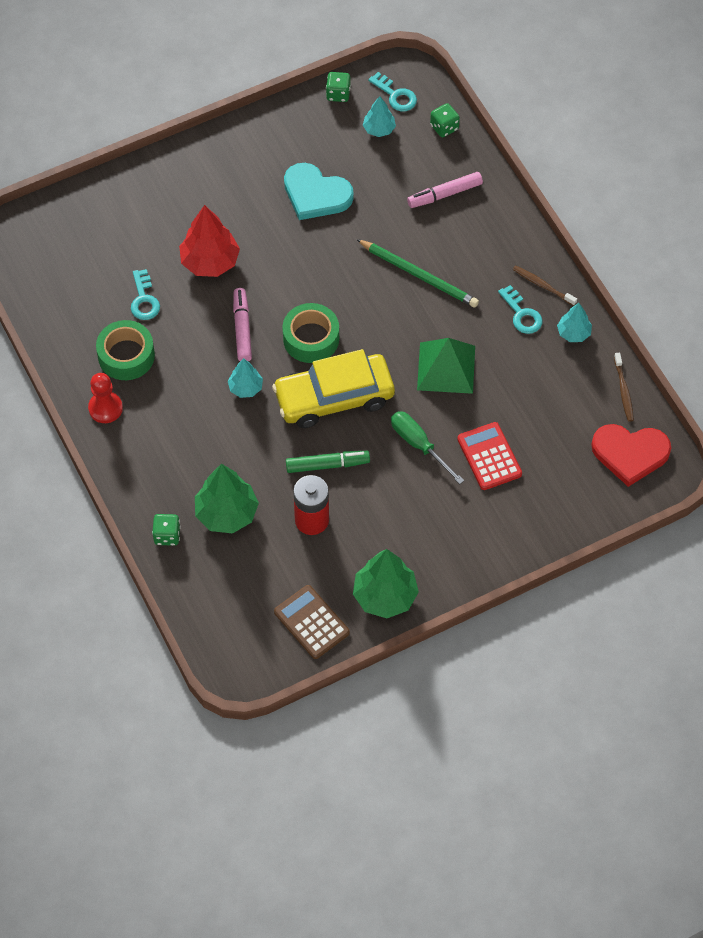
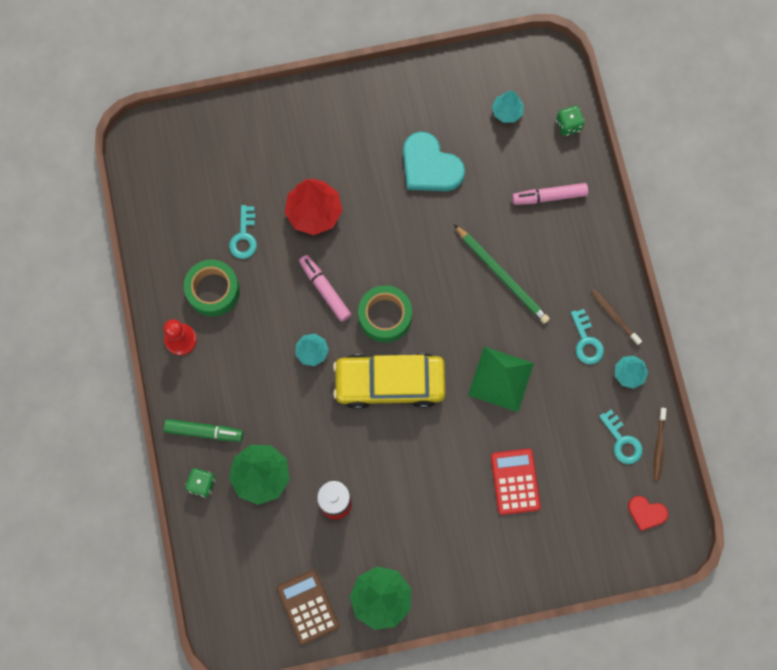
camera: 15 degrees right, 15 degrees up
pink marker [233,288,252,361] -> pink marker turned 45 degrees counterclockwise [299,255,351,322]
green marker [286,451,370,473] -> green marker moved to [164,419,243,442]
green dice [326,72,351,102] -> none
turquoise key [368,72,417,111] -> turquoise key moved to [599,410,643,464]
green screwdriver [391,411,464,484] -> none
red heart [591,424,671,487] -> red heart [628,496,668,531], size x0.54

